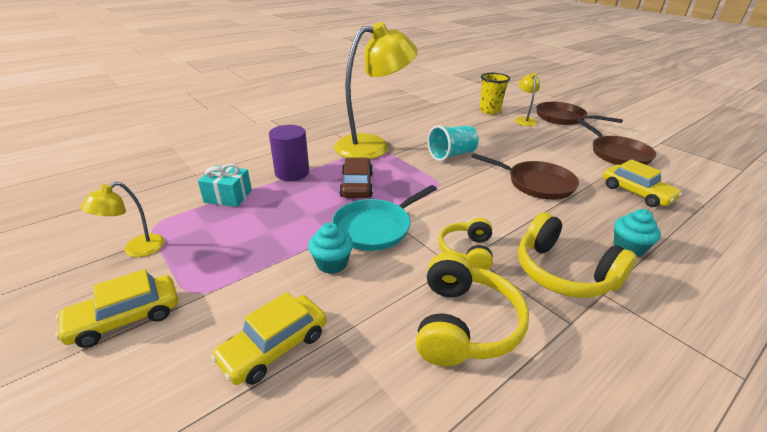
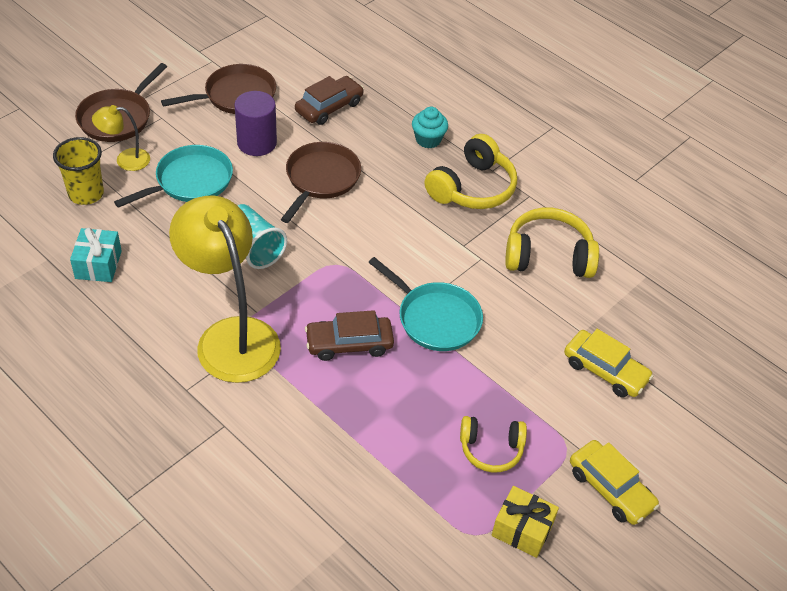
camera: 100 degrees left, 15 degrees up
yellow lamp [81,182,165,257] -> yellow gift [492,486,559,558]
turquoise gift [198,164,252,207] -> turquoise gift moved to [70,228,122,282]
purple cylinder [269,125,309,181] -> purple cylinder moved to [234,91,277,156]
turquoise cupcake [308,223,353,274] -> none
yellow headphones [438,218,493,270] -> yellow headphones moved to [460,416,527,472]
yellow car [603,159,682,207] -> brown car [295,76,364,125]
none -> turquoise pan [114,145,233,208]

